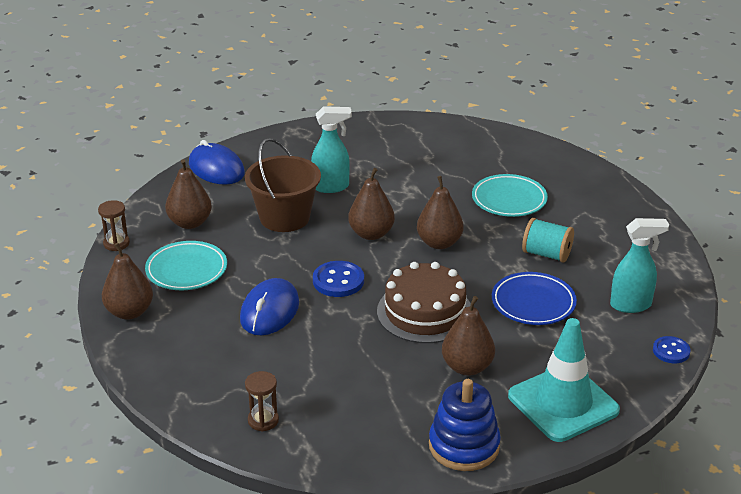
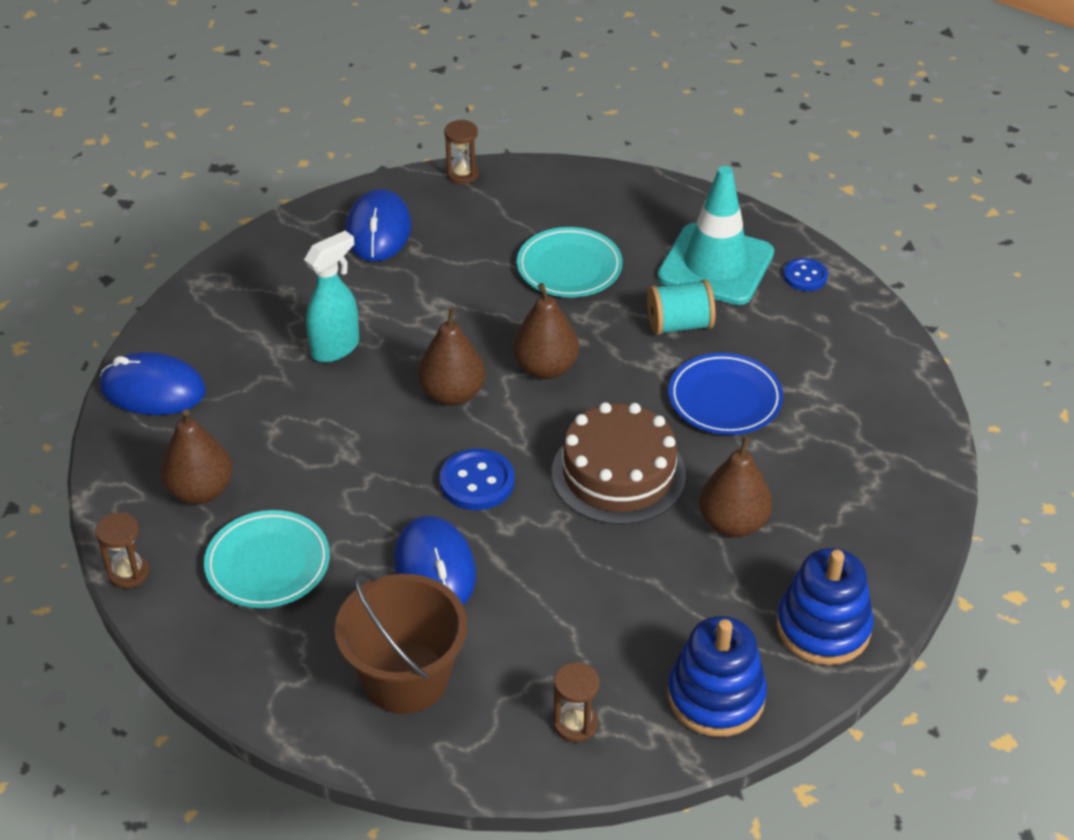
camera: 35 degrees left, 10 degrees up
brown pear [102,243,153,320] -> none
brown bucket [245,138,321,232] -> brown bucket moved to [335,571,467,714]
turquoise traffic cone [508,318,620,442] -> turquoise traffic cone moved to [657,166,774,305]
turquoise spray bottle [610,218,669,313] -> none
blue button [653,336,691,363] -> blue button moved to [784,258,828,291]
none -> blue mouse [345,189,411,261]
none -> brown hourglass [444,120,479,184]
none -> blue stacking toy [667,616,767,737]

